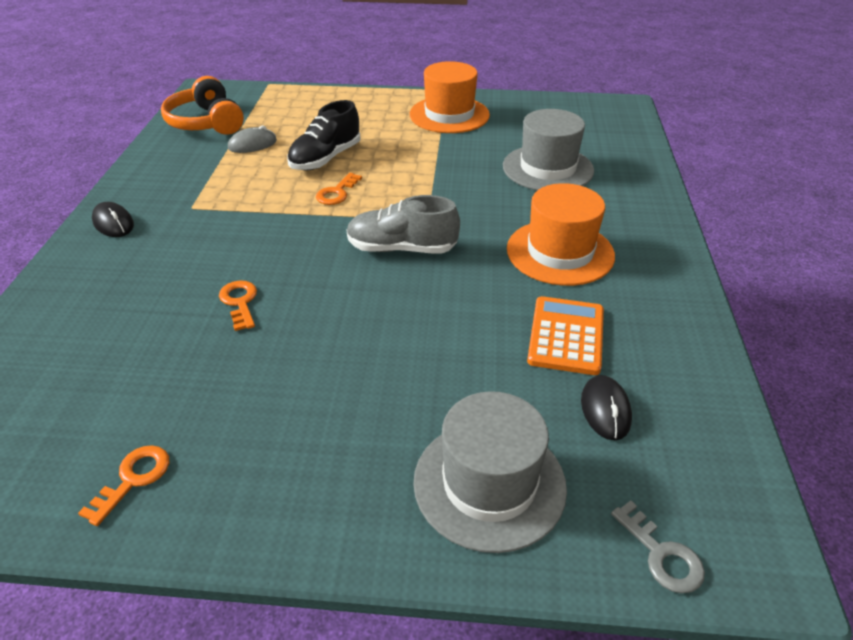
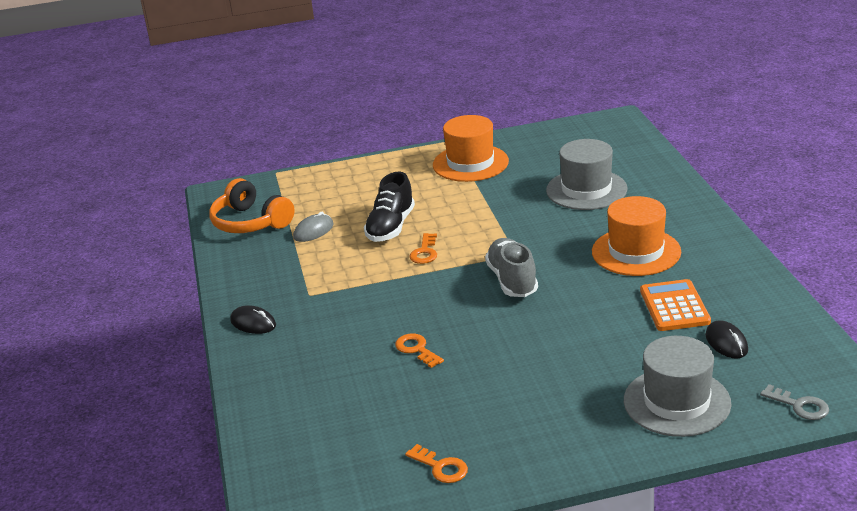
camera: 15 degrees left, 10 degrees down
orange key [78,445,169,526] -> orange key turned 120 degrees clockwise [405,444,468,483]
grey shoe [346,195,460,254] -> grey shoe turned 90 degrees clockwise [485,238,538,297]

